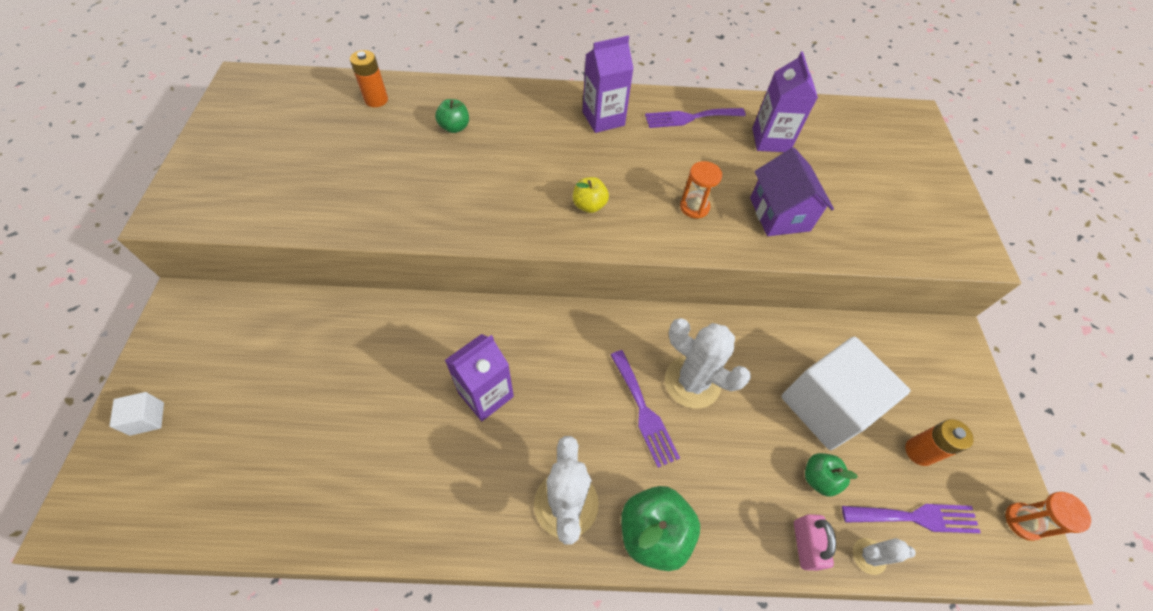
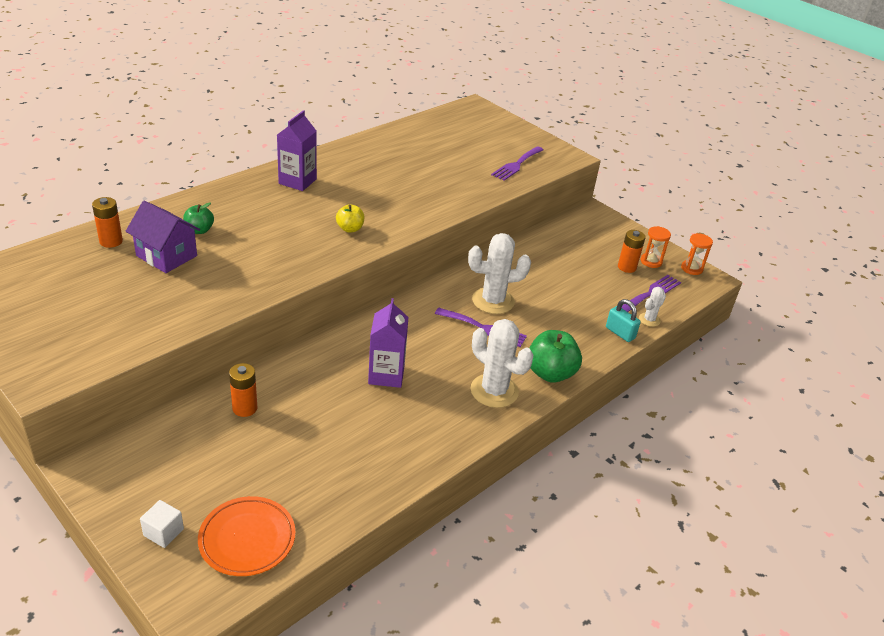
camera: 45 degrees left, 20 degrees down
purple fork [645,108,746,128] -> purple fork moved to [491,146,544,181]
orange hourglass [680,161,722,219] -> orange hourglass moved to [641,226,671,268]
purple house [750,148,834,236] -> purple house moved to [126,201,200,273]
purple carton [752,51,818,152] -> none
white cube [781,337,910,450] -> none
pink padlock [794,514,836,571] -> turquoise padlock [606,299,641,342]
green apple [805,453,858,497] -> none
none -> orange plate [198,496,296,576]
none -> orange battery [229,363,258,417]

